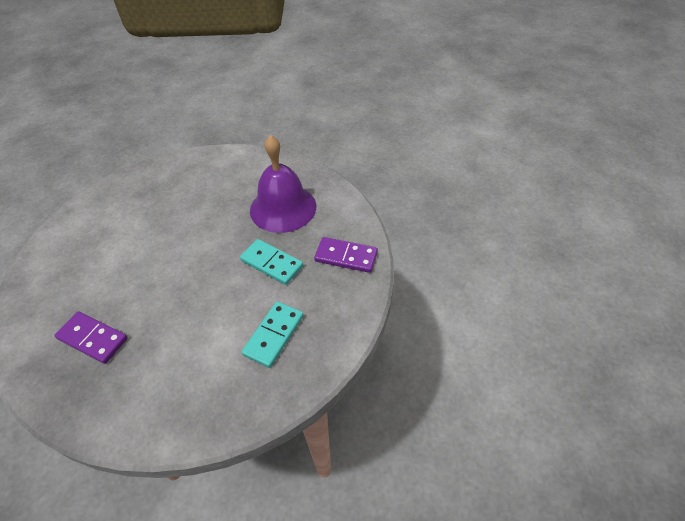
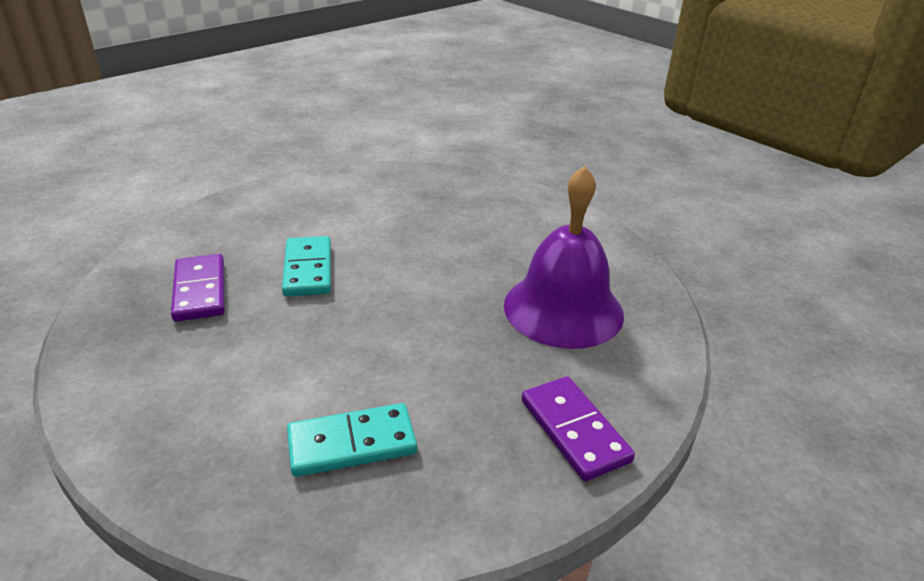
camera: 45 degrees right, 15 degrees down
turquoise domino [240,239,303,285] -> turquoise domino moved to [282,236,331,297]

